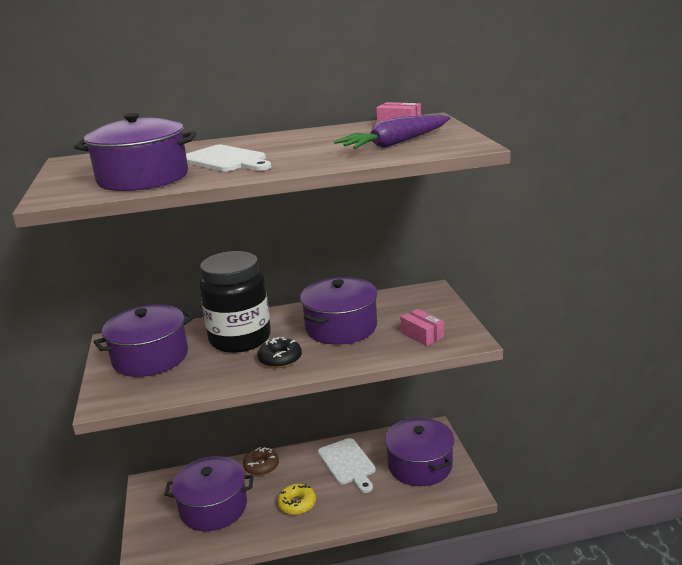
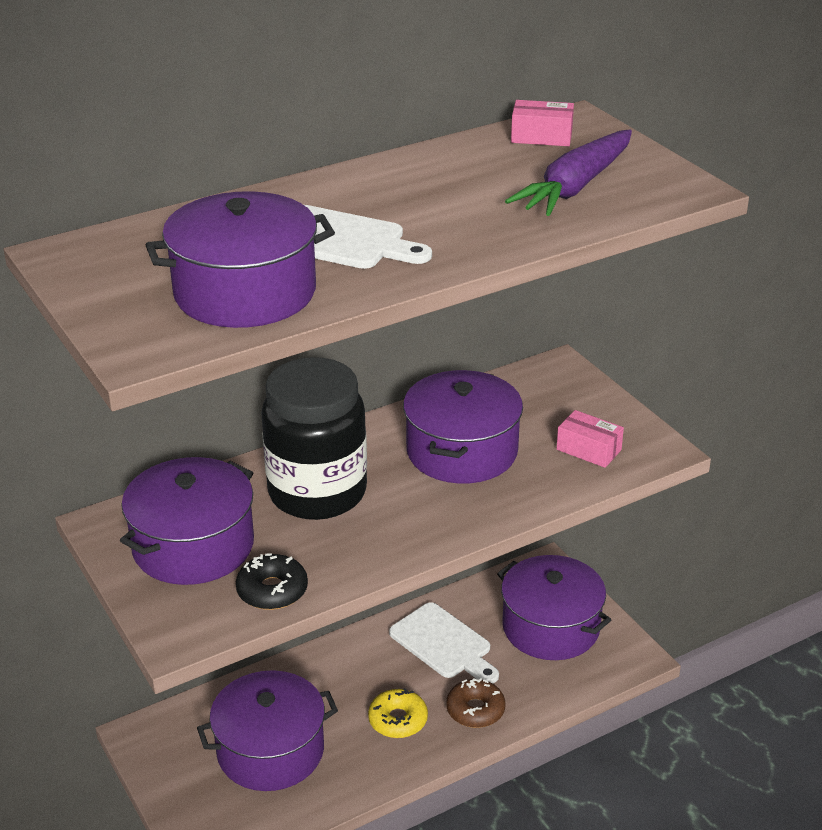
camera: 20 degrees left, 10 degrees up
brown donut [243,447,279,476] -> brown donut moved to [446,678,505,728]
black donut [258,337,302,368] -> black donut moved to [236,553,308,610]

